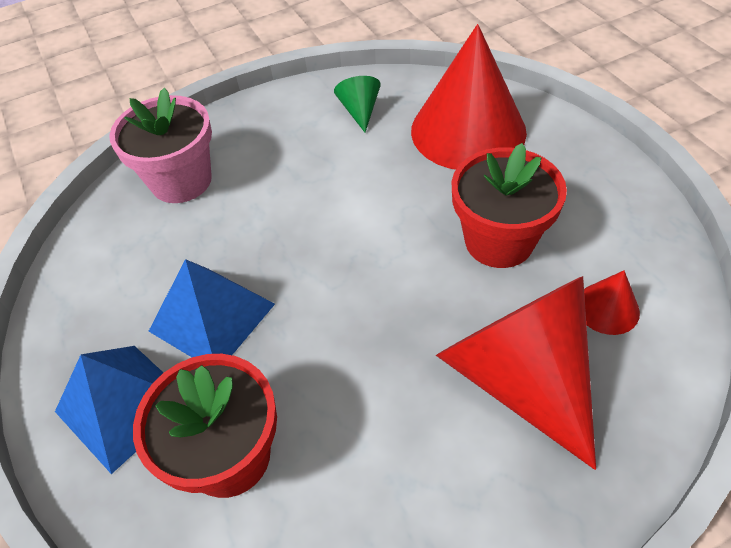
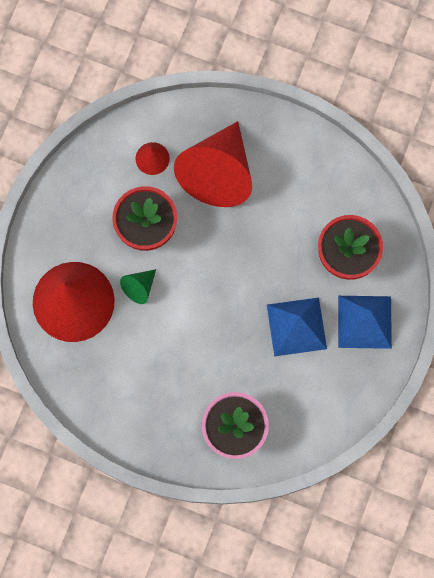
camera: 135 degrees left, 25 degrees up
green cone [334,76,381,132] -> green cone moved to [120,269,156,304]

